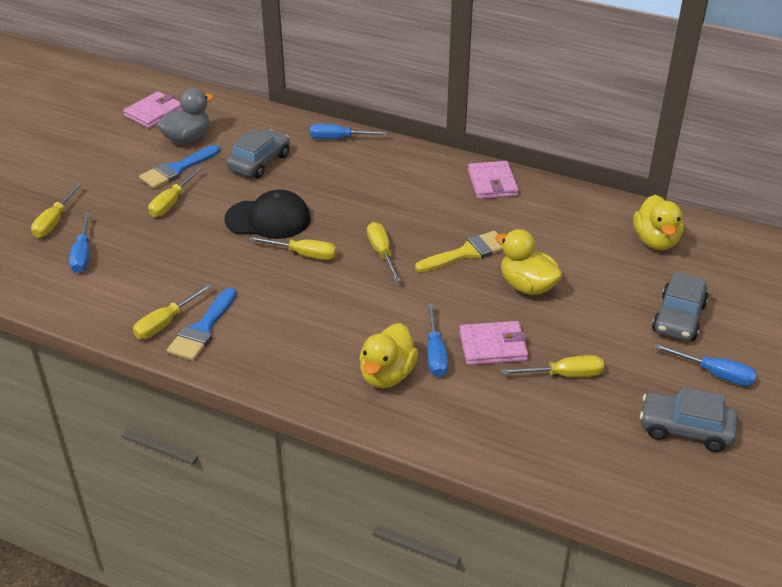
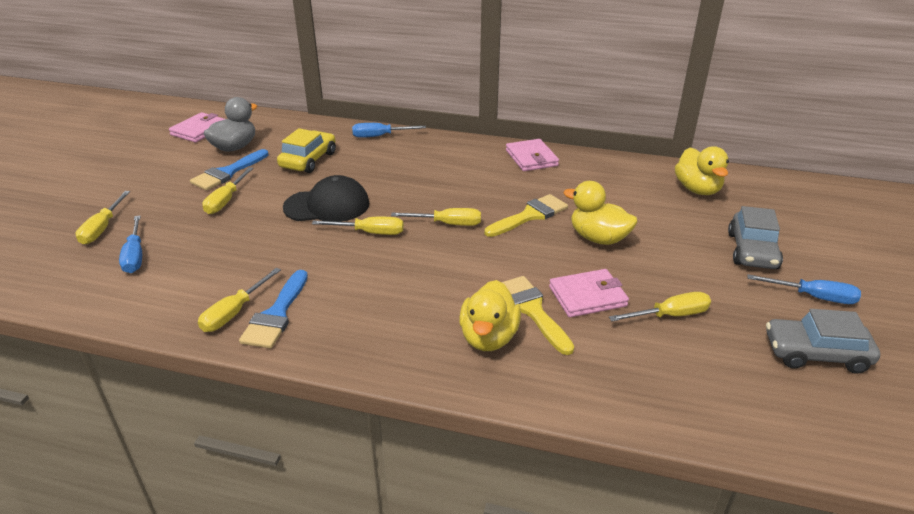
camera: 10 degrees left, 5 degrees down
grey car [226,129,290,178] -> yellow car [277,128,336,173]
yellow screwdriver [367,222,401,282] -> yellow screwdriver turned 120 degrees clockwise [391,208,481,226]
blue screwdriver [427,304,448,377] -> yellow brush [502,276,574,355]

